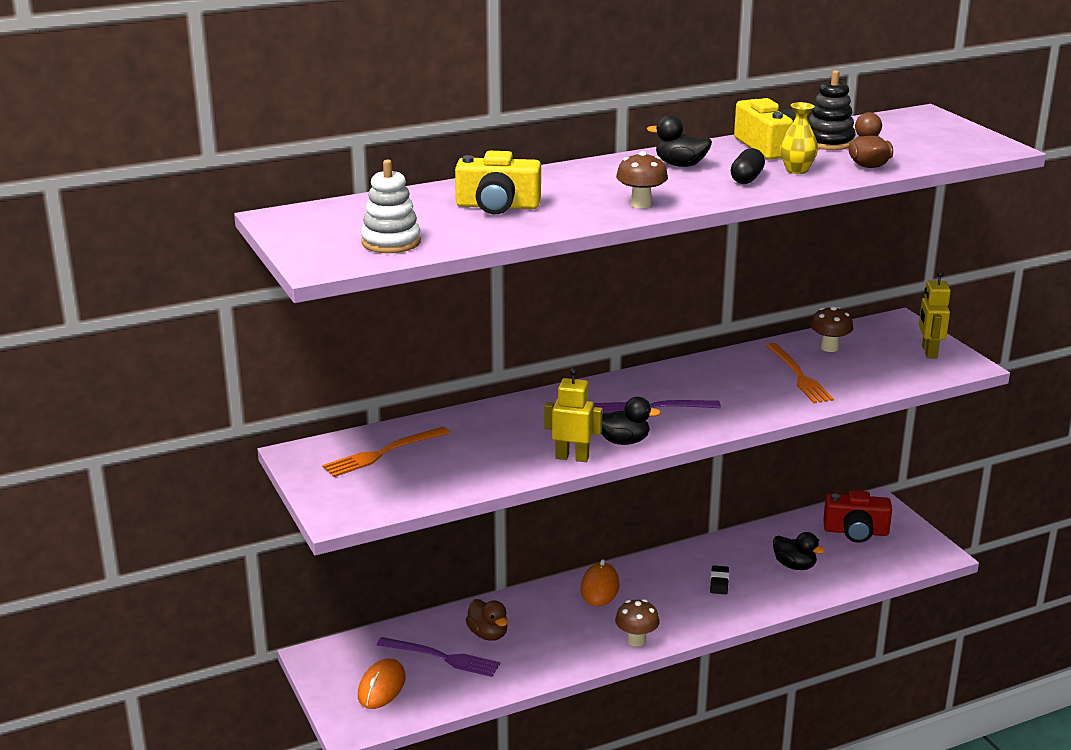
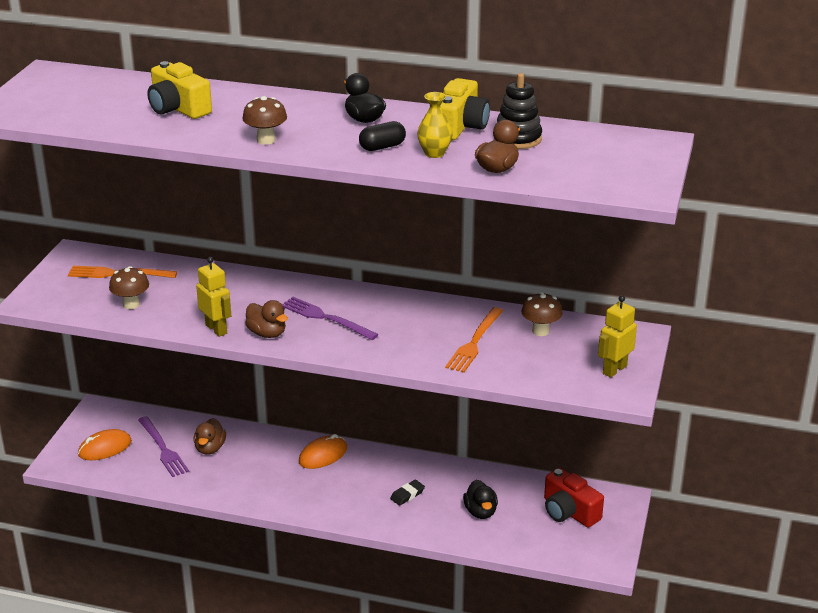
camera: 40 degrees right, 5 degrees up
white stacking toy [361,160,421,253] -> none
black duck [601,397,661,445] -> brown duck [245,300,288,338]
brown mushroom [615,599,660,647] -> brown mushroom moved to [109,266,149,309]

